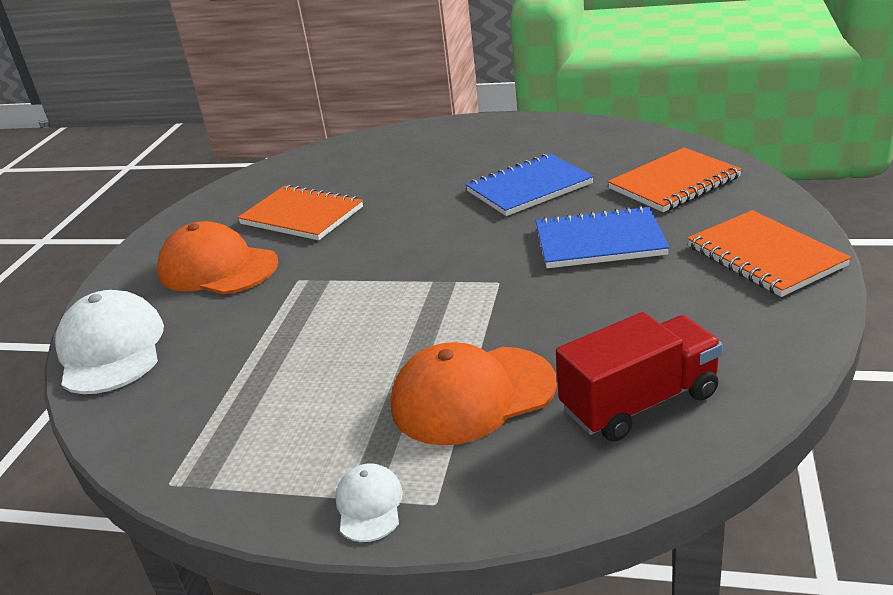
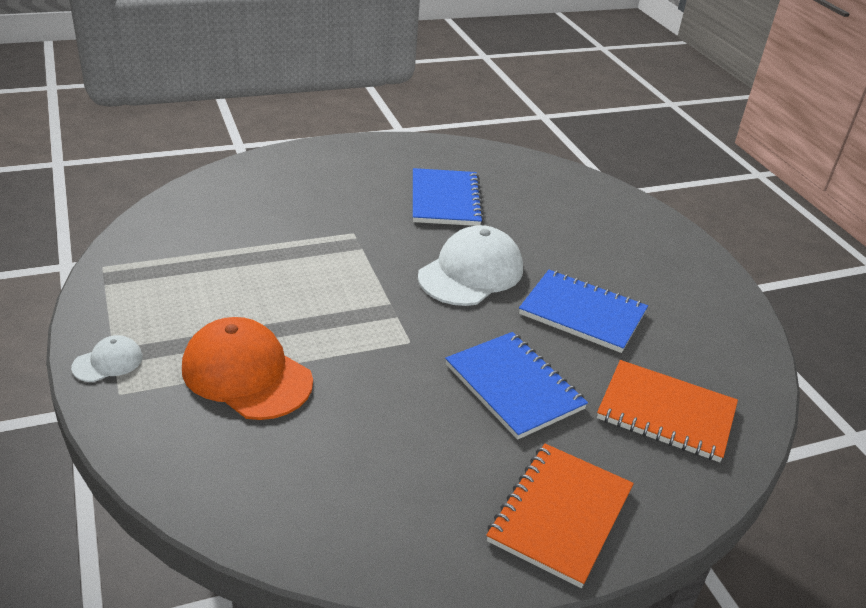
camera: 50 degrees right, 5 degrees up
white cap [55,290,164,394] -> white cap moved to [418,225,523,306]
orange cap [157,221,278,295] -> none
orange notebook [237,184,363,240] -> blue notebook [413,168,484,226]
red truck [556,312,723,441] -> none

